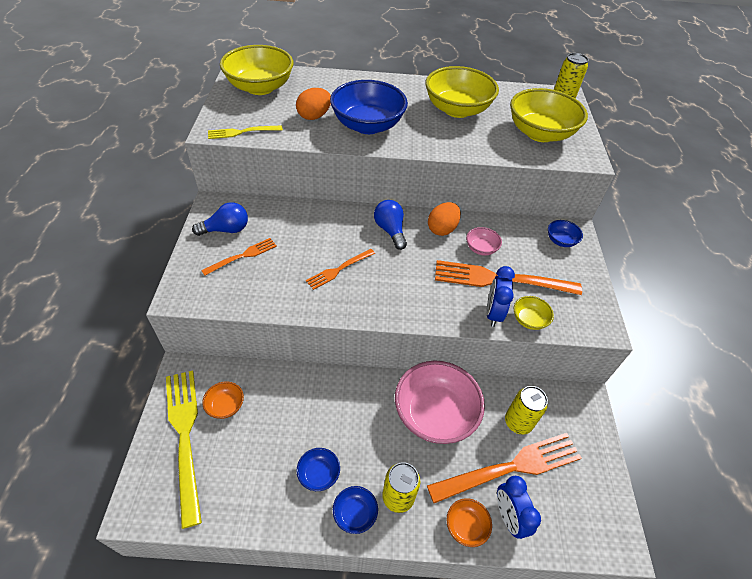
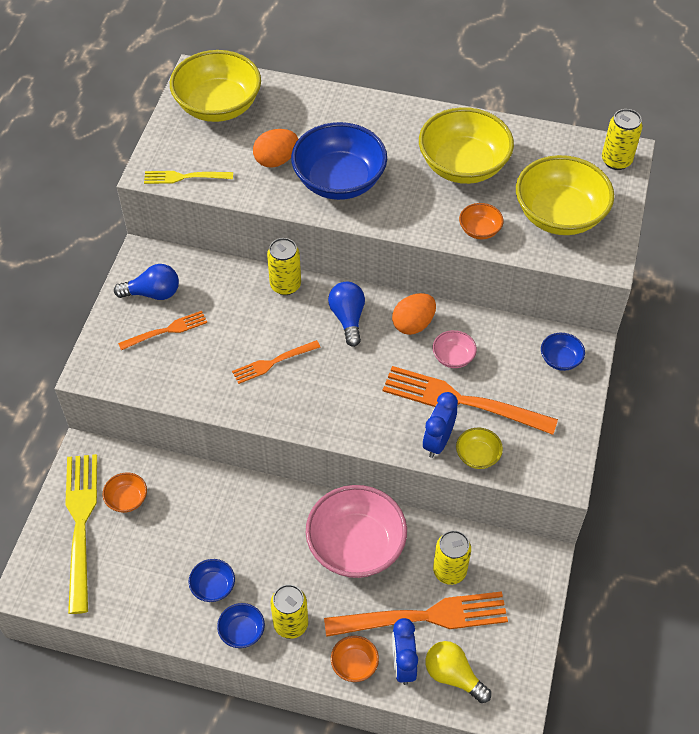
camera: 15 degrees right, 5 degrees up
none -> yellow can [267,238,301,295]
none -> yellow light bulb [425,641,491,703]
none -> orange bowl [459,203,504,239]

